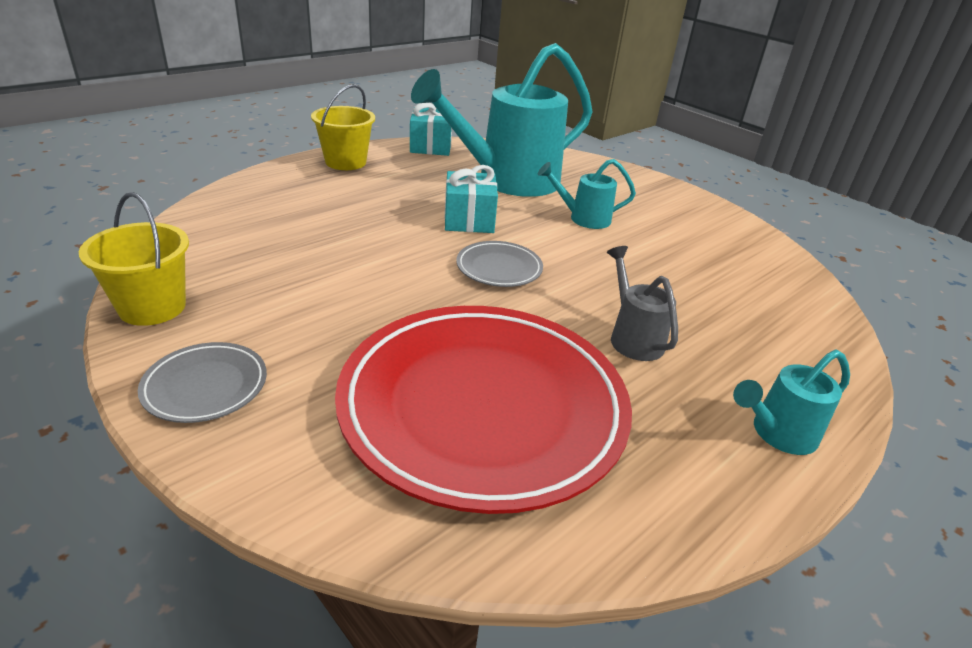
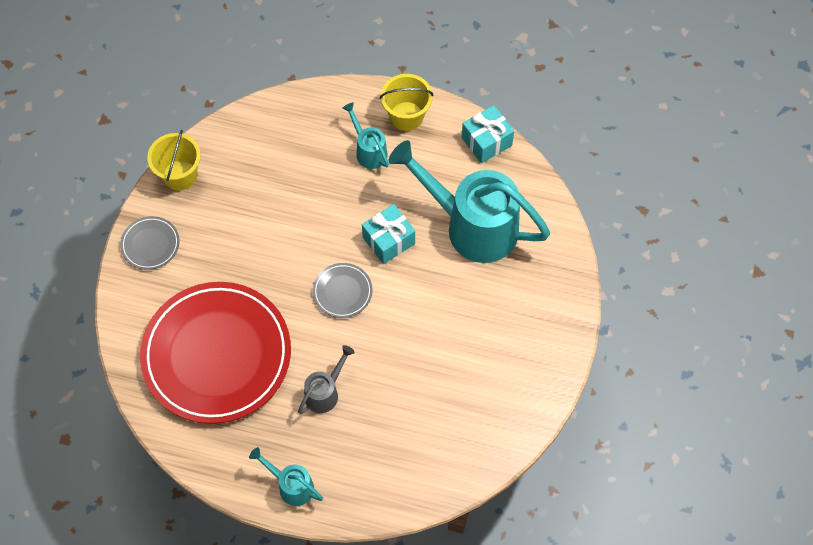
camera: 60 degrees right, 30 degrees up
turquoise watering can [538,159,636,229] -> turquoise watering can moved to [342,103,389,169]

